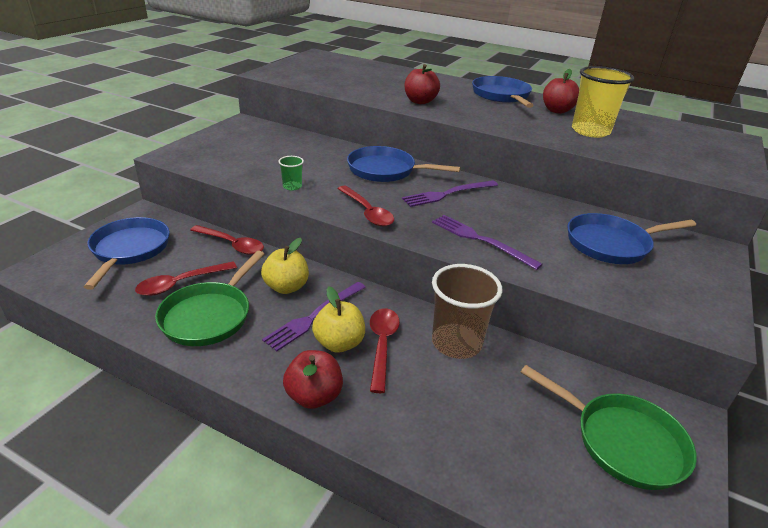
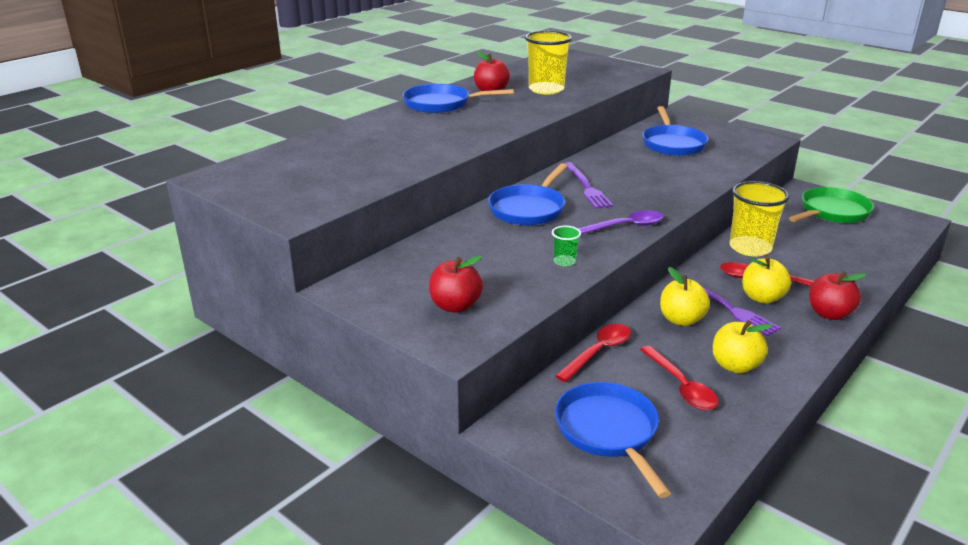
camera: 75 degrees left, 5 degrees down
blue pan [84,217,170,290] -> blue pan turned 60 degrees clockwise [555,382,671,498]
green pan [155,251,264,346] -> yellow apple [713,320,773,374]
red spoon [338,186,394,226] -> purple spoon [578,210,664,235]
red apple [405,64,440,104] -> red apple moved to [429,256,483,313]
purple fork [432,215,543,270] -> none
brown cup [432,264,502,359] -> yellow cup [730,181,790,257]

